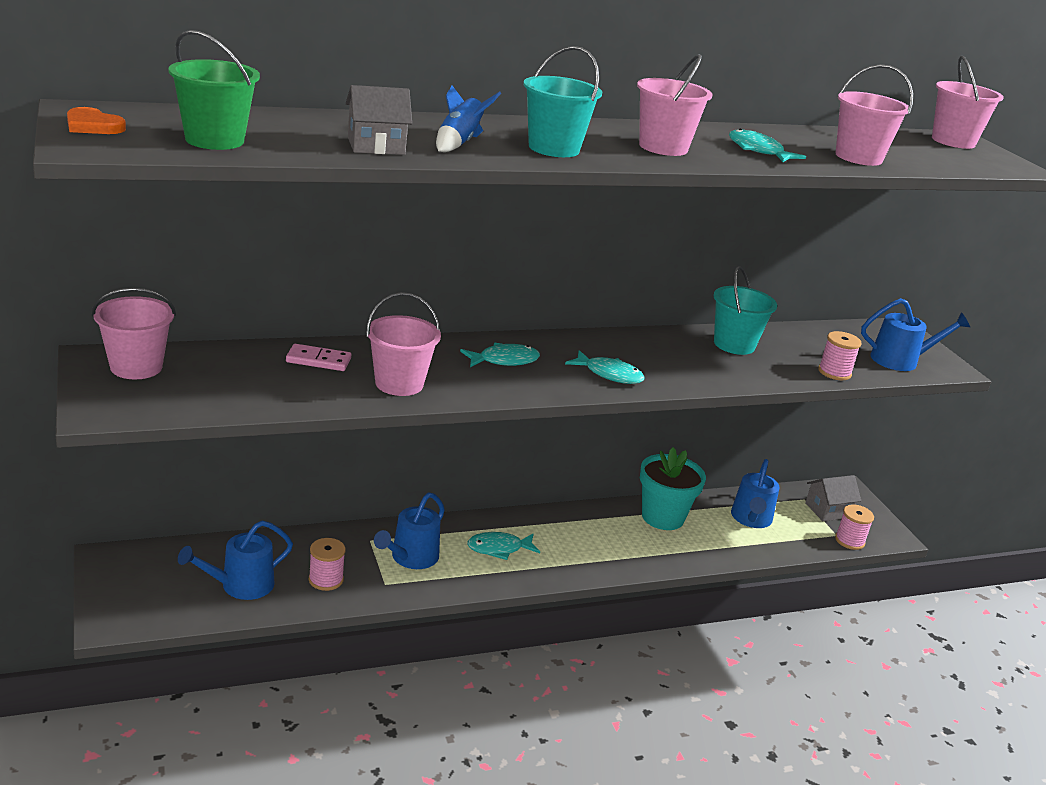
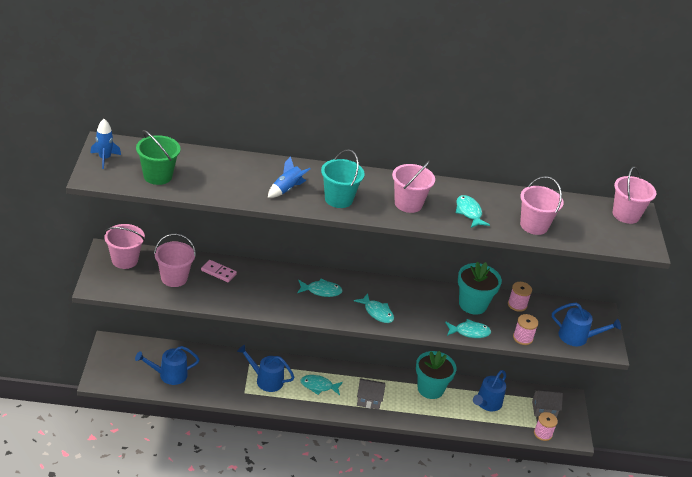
camera: 20 degrees right, 10 degrees up
orange heart [67,107,126,134] -> blue rocket [91,119,121,169]
pink spool [309,538,346,591] -> pink spool moved to [508,282,532,312]
grey house [346,85,412,155] -> grey house moved to [357,378,385,410]
pink bucket [366,292,441,396] -> pink bucket moved to [154,233,196,287]
blue watering can [374,493,445,569] -> blue watering can turned 60 degrees clockwise [237,345,295,392]
turquoise bucket [713,266,777,355] -> turquoise flower pot [458,261,502,315]
none -> turquoise fish [445,319,491,338]

